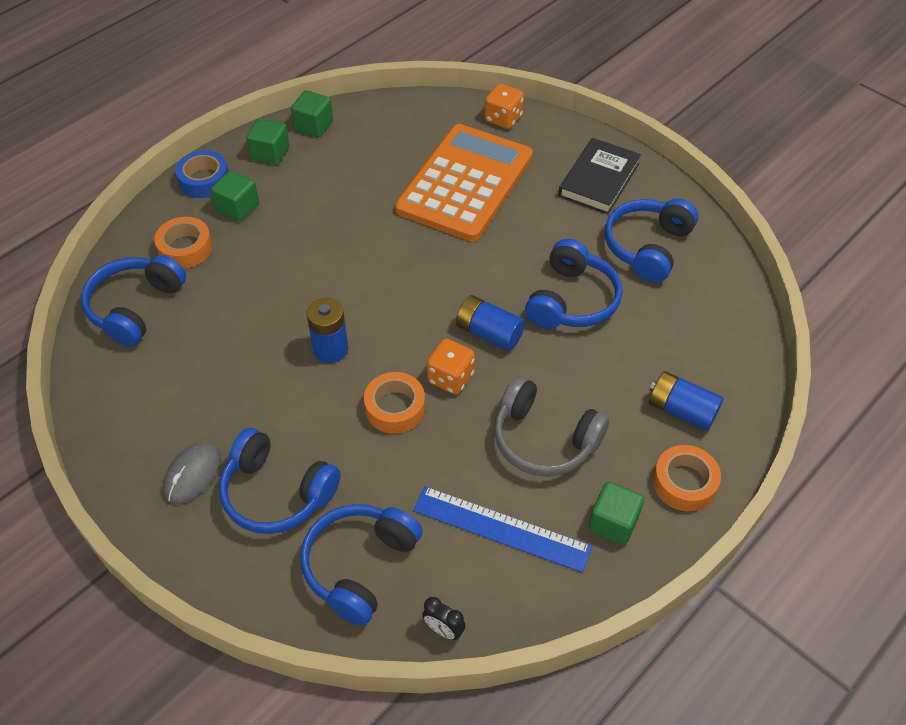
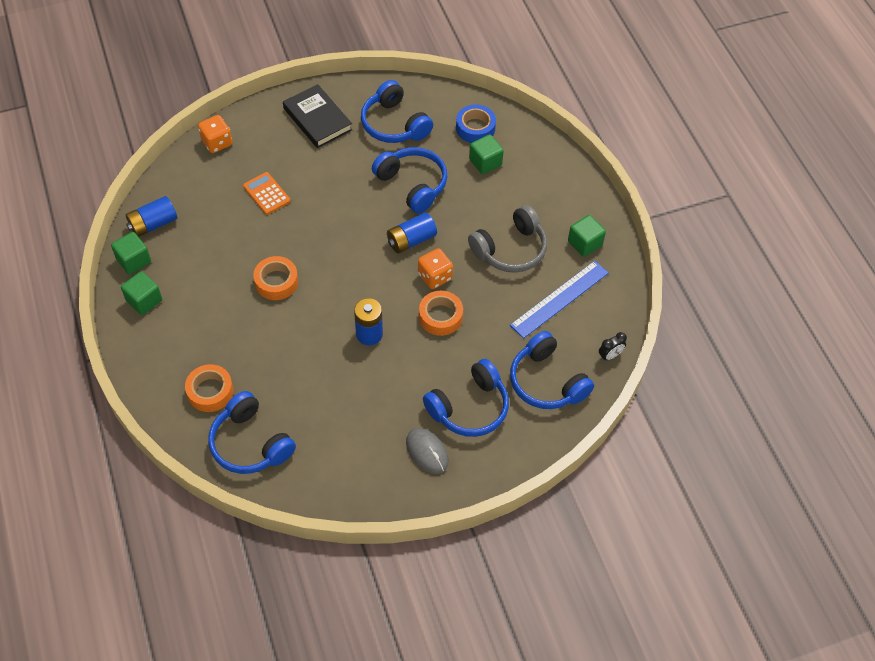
camera: 65 degrees left, 5 degrees up
blue tape [175,150,228,198] -> blue tape moved to [456,104,496,143]
green cube [211,171,259,222] -> green cube moved to [469,134,504,174]
orange calculator [395,124,533,242] -> orange calculator [243,172,291,215], size x0.40
blue battery [649,371,723,431] -> blue battery moved to [126,196,177,237]
orange tape [653,445,721,511] -> orange tape moved to [253,256,298,300]

